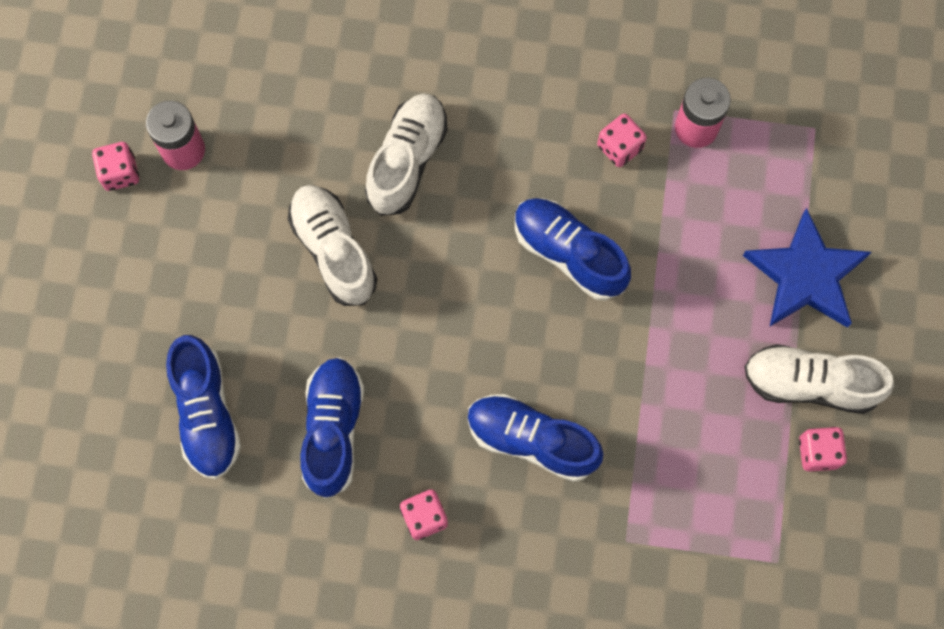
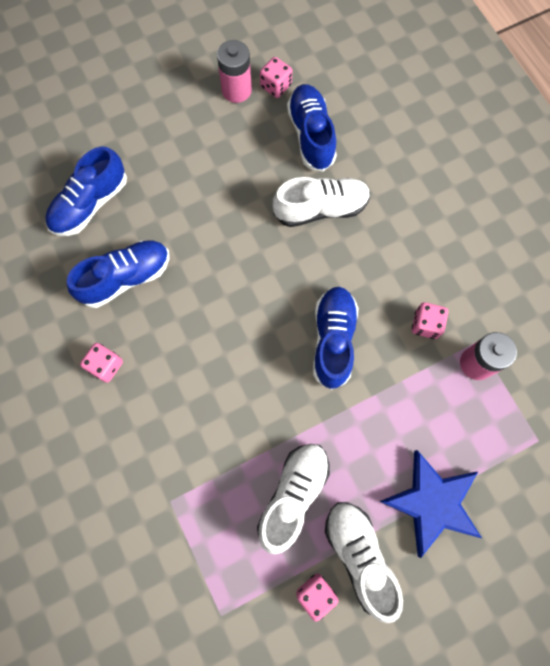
camera: 55 degrees right, 0 degrees up
pink dice [92,142,139,191] -> pink dice moved to [260,57,292,98]
white shoe [287,185,377,306] -> white shoe moved to [257,444,330,554]
blue shoe [467,394,604,482] -> blue shoe moved to [287,84,337,172]

